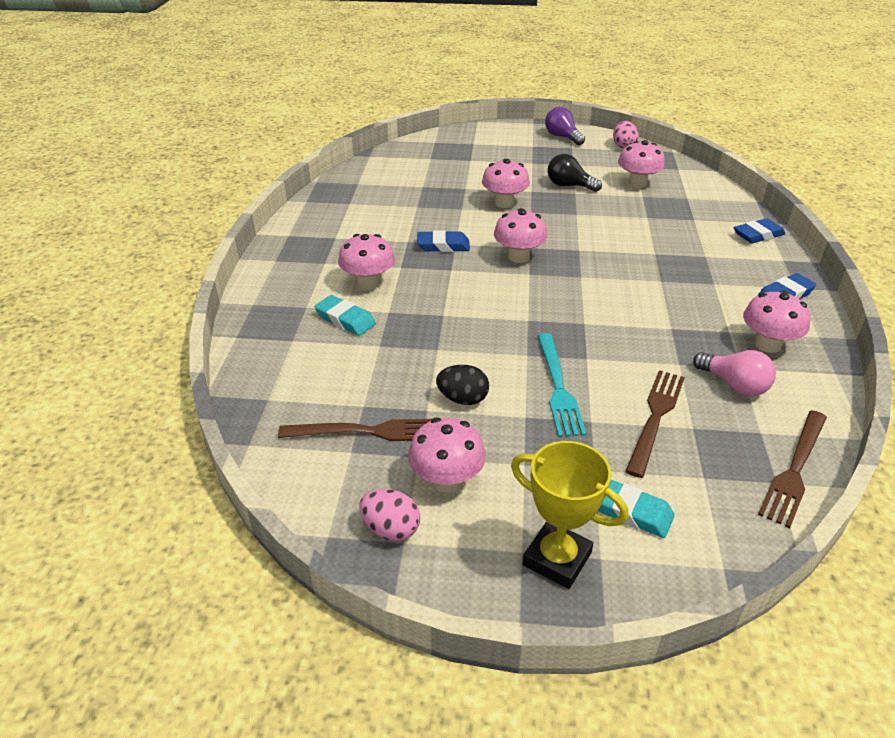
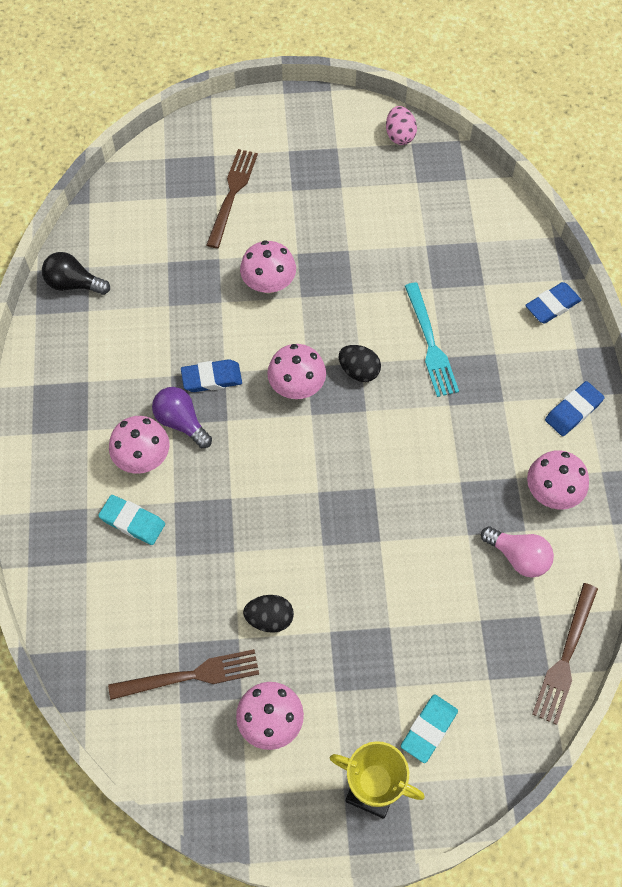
camera: 10 degrees left, 25 degrees up
pink egg [359,489,420,541] -> none
turquoise fork [537,333,586,437] -> turquoise fork moved to [405,283,459,397]
purple light bulb [545,107,585,145] -> purple light bulb moved to [152,387,212,448]
black light bulb [548,154,602,192] -> black light bulb moved to [42,252,110,295]
turquoise eraser [598,480,675,538] -> turquoise eraser turned 75 degrees counterclockwise [401,695,458,763]
pink mushroom [618,140,665,188] -> none
brown fork [625,370,685,478] -> brown fork moved to [206,149,258,248]
none -> black egg [339,345,381,382]

